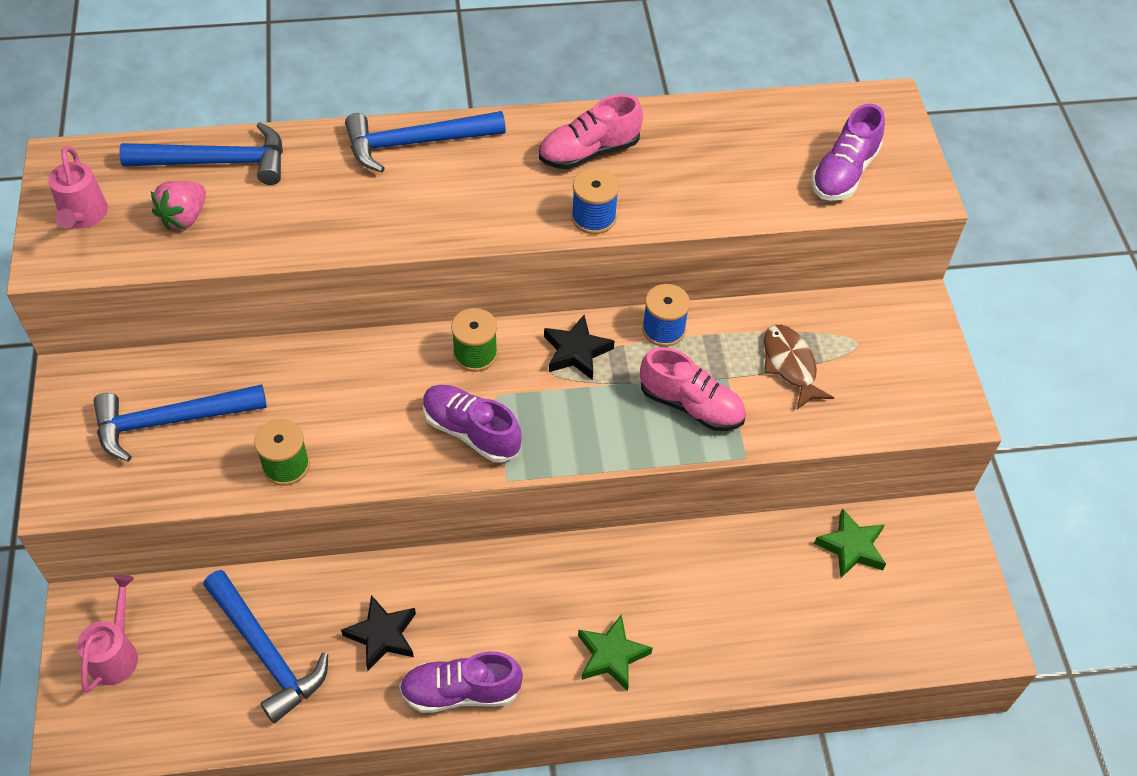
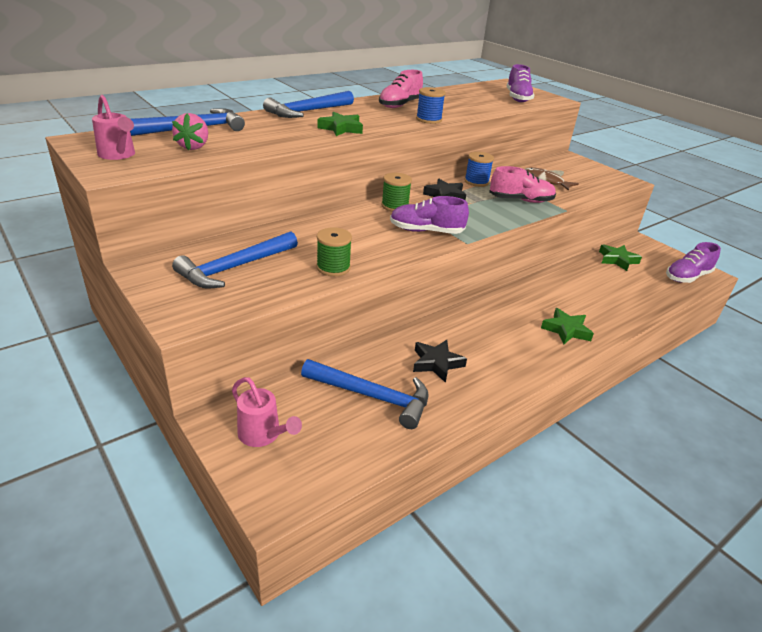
camera: 30 degrees left, 20 degrees down
pink watering can [77,575,138,693] -> pink watering can turned 150 degrees clockwise [232,377,302,447]
purple shoe [399,651,523,713] -> purple shoe moved to [666,242,721,283]
none -> green star [317,112,363,136]

